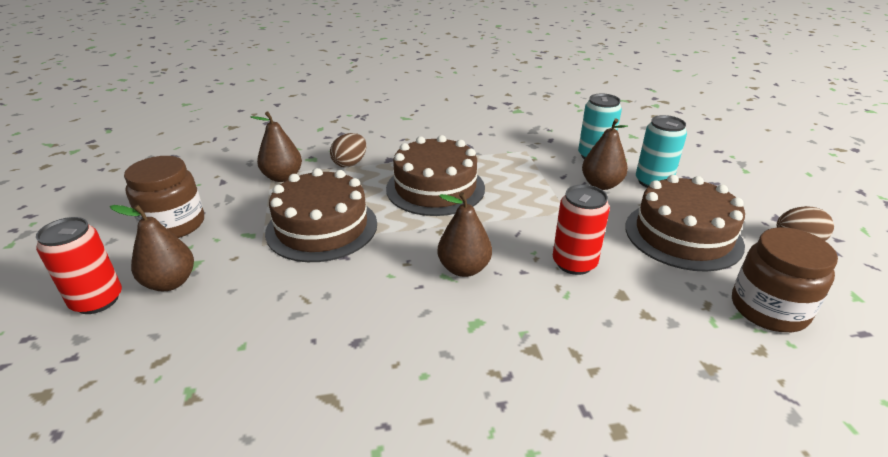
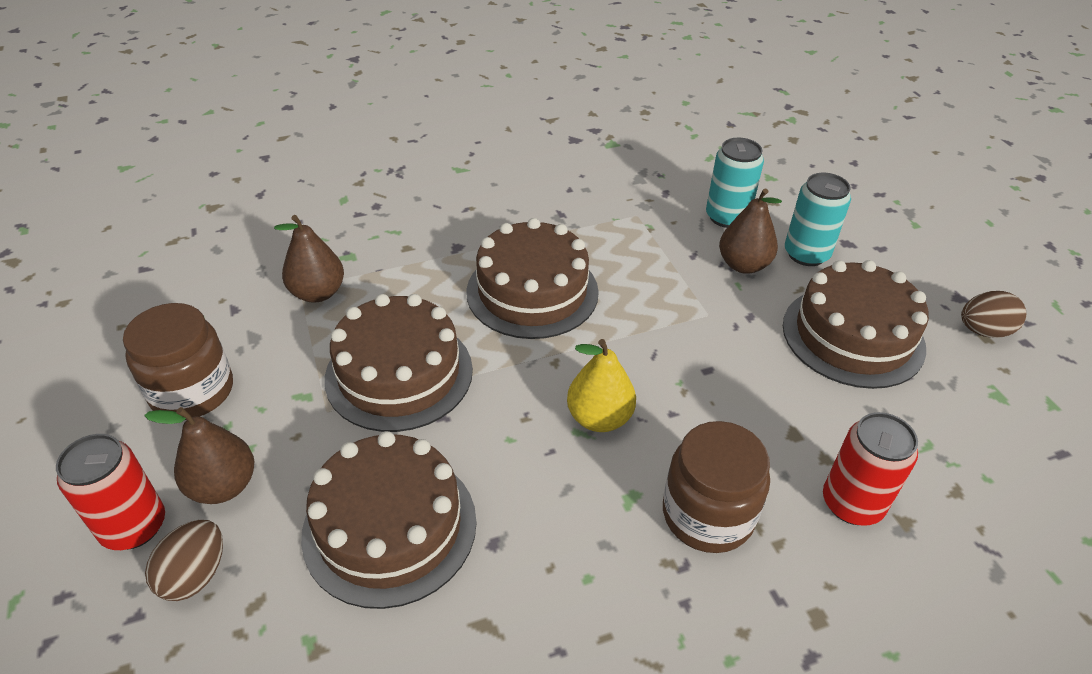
camera: 10 degrees left, 10 degrees up
brown egg [330,133,367,167] -> brown egg moved to [145,520,223,601]
brown pear [437,192,492,277] -> yellow pear [567,339,636,432]
red can [553,185,610,275] -> red can moved to [823,412,918,526]
brown jar [732,227,838,332] -> brown jar moved to [663,421,770,553]
none -> brown cake [301,431,477,609]

